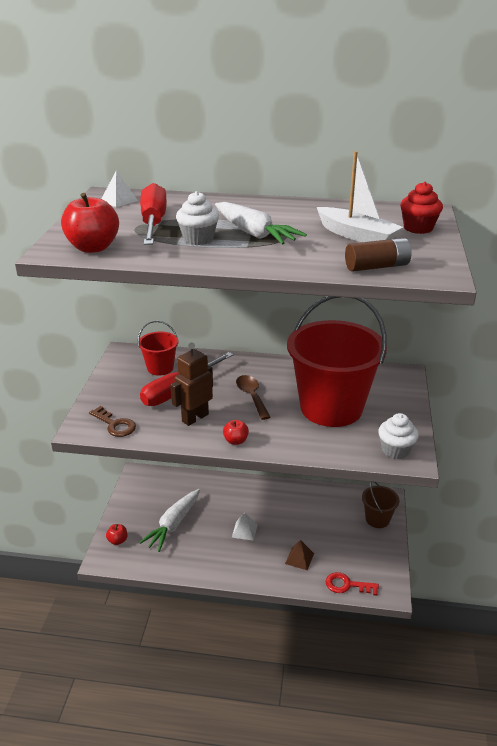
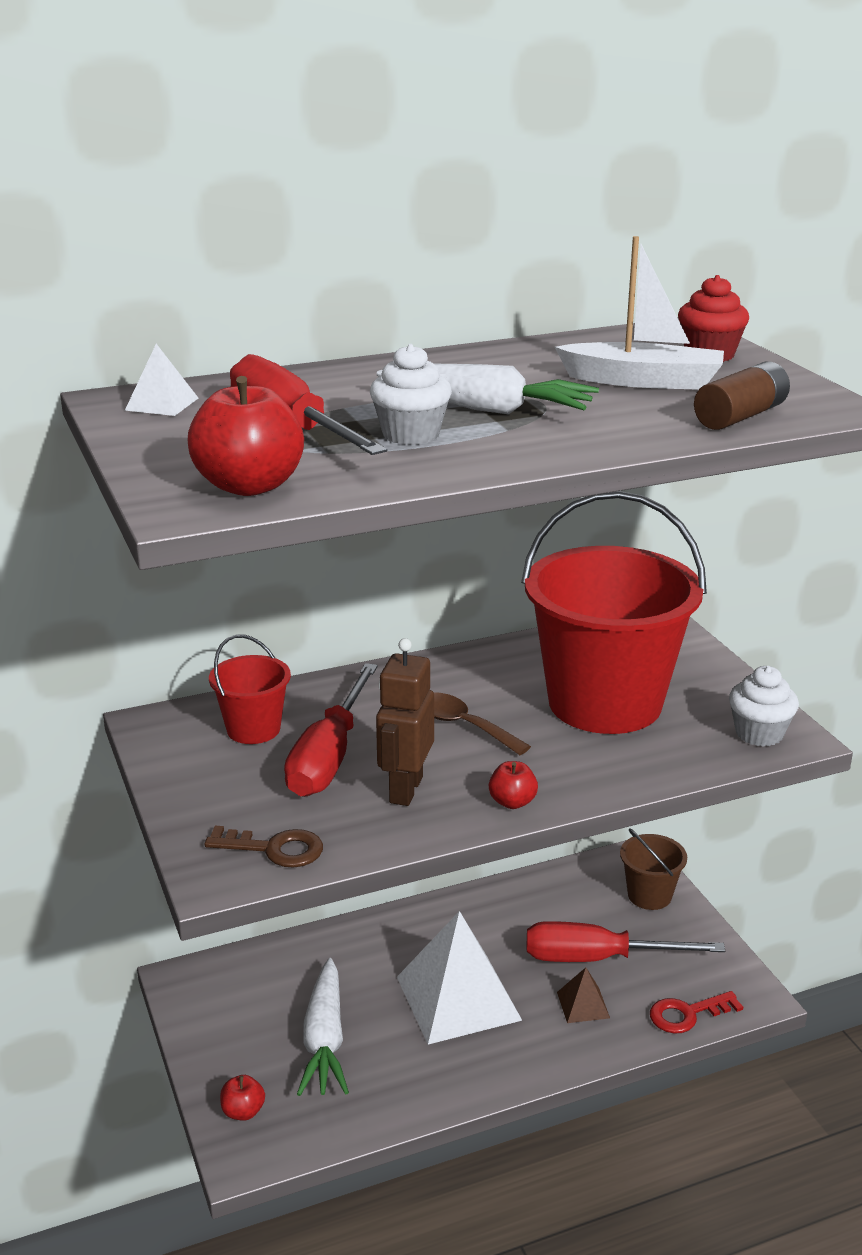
camera: 30 degrees left, 5 degrees down
white pyramid [232,513,258,541] -> white pyramid [397,911,522,1045], size x2.26
none -> red screwdriver [527,921,725,962]

